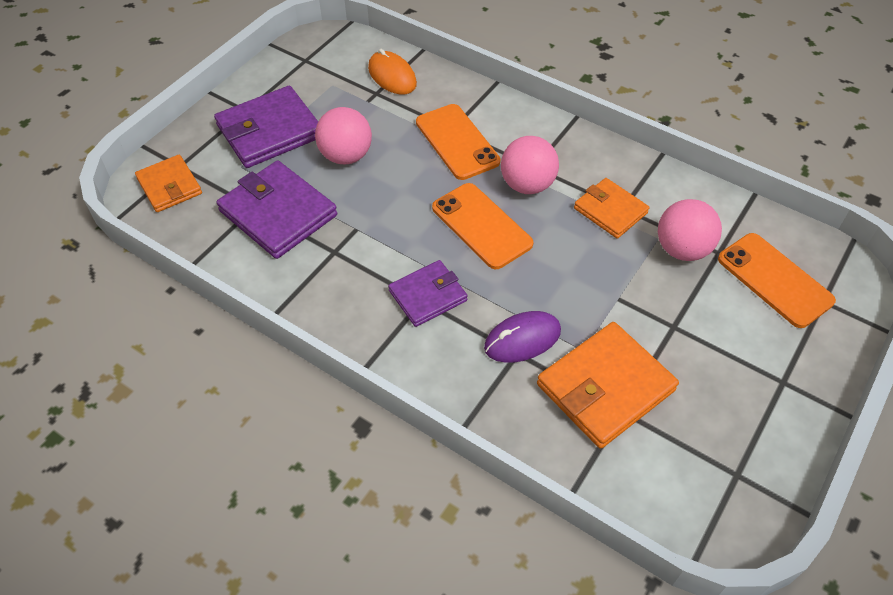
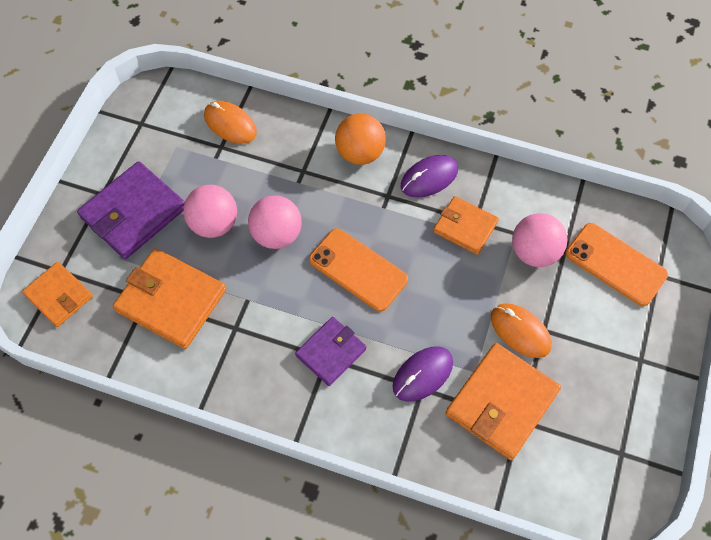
camera: 15 degrees left, 10 degrees up
purple wallet [217,160,337,259] -> orange wallet [113,248,226,349]
orange phone [416,104,500,180] -> none
pink ball [501,136,559,194] -> pink ball moved to [248,195,302,249]
none -> orange ball [335,113,386,165]
none -> purple mouse [401,155,458,198]
none -> orange mouse [491,303,552,358]

